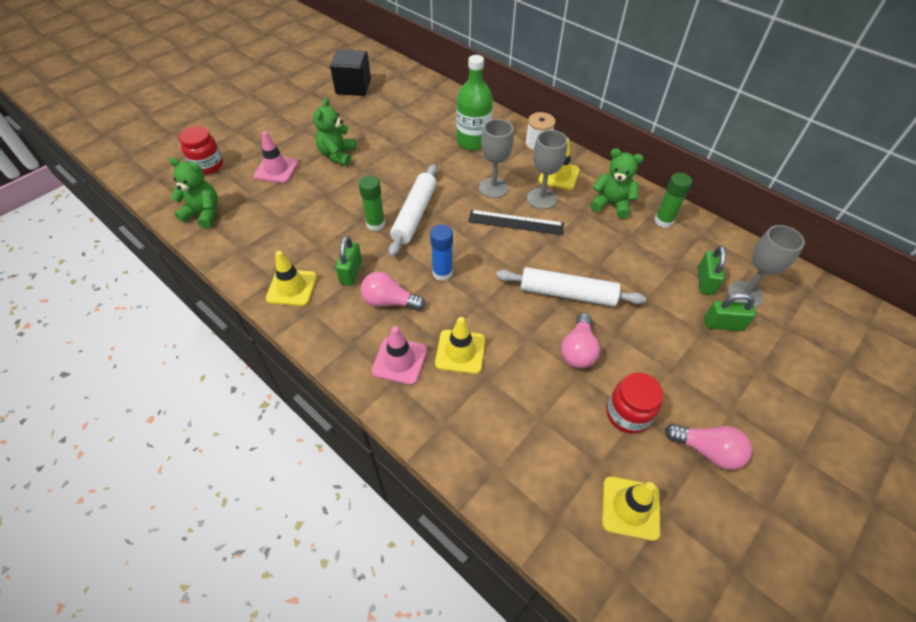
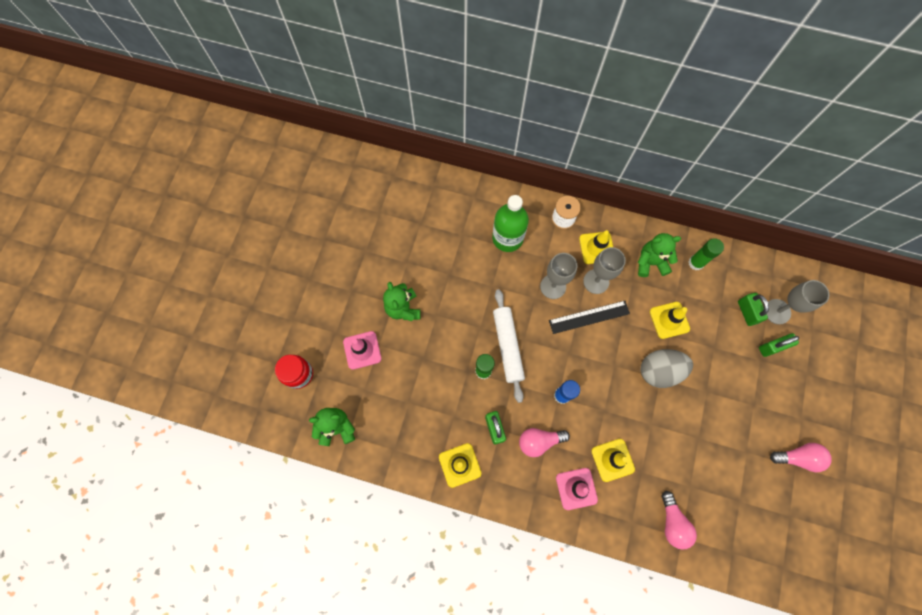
camera: 25 degrees left, 20 degrees up
black cube [330,49,371,96] -> none
white rolling pin [496,267,646,307] -> grey egg [641,349,693,388]
pink light bulb [561,313,600,368] -> pink light bulb moved to [661,491,697,550]
yellow traffic cone [602,476,660,541] -> yellow traffic cone moved to [650,302,690,339]
red jar [607,372,663,434] -> none

